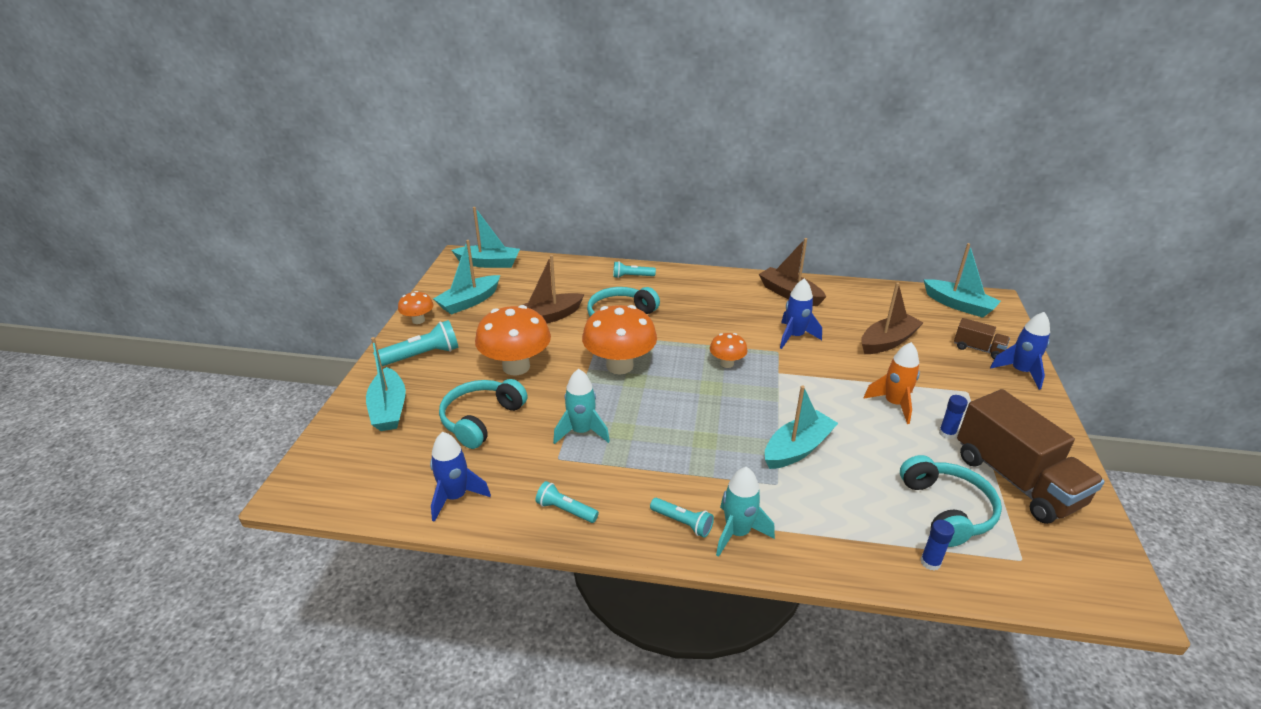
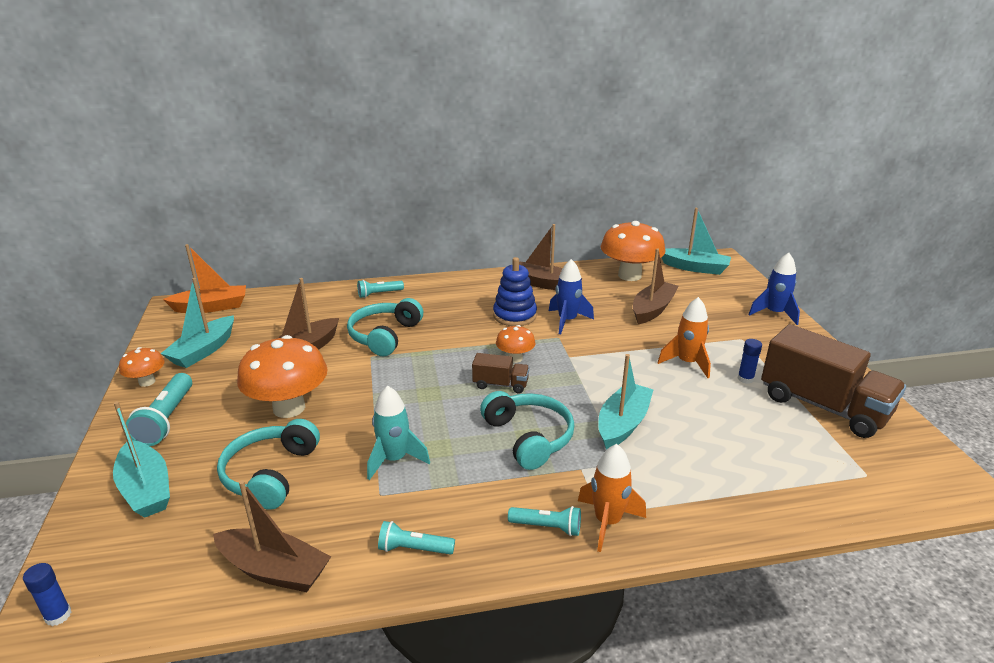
camera: 20 degrees left, 5 degrees down
turquoise flashlight [373,320,458,366] -> turquoise flashlight turned 135 degrees clockwise [126,373,192,446]
blue rocket [430,432,491,522] -> brown boat [213,480,331,592]
turquoise boat [451,207,520,268] -> orange boat [163,244,246,313]
orange mushroom [582,305,657,374] -> orange mushroom moved to [601,221,665,281]
turquoise rocket [716,467,775,557] -> orange rocket [578,444,646,552]
turquoise headphones [900,455,1002,547] -> turquoise headphones moved to [480,391,575,470]
blue glue stick [920,520,955,571] -> blue glue stick moved to [23,563,71,626]
brown truck [954,318,1010,359] -> brown truck moved to [472,353,529,393]
none -> blue stacking toy [493,257,537,326]

